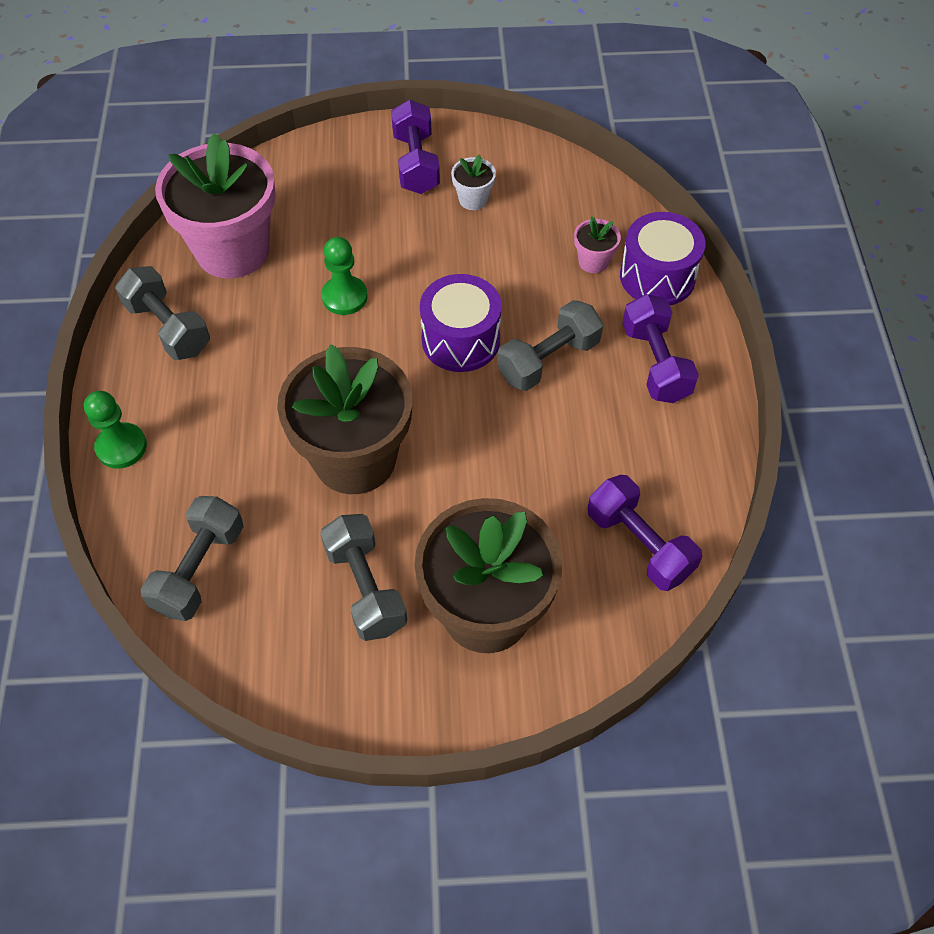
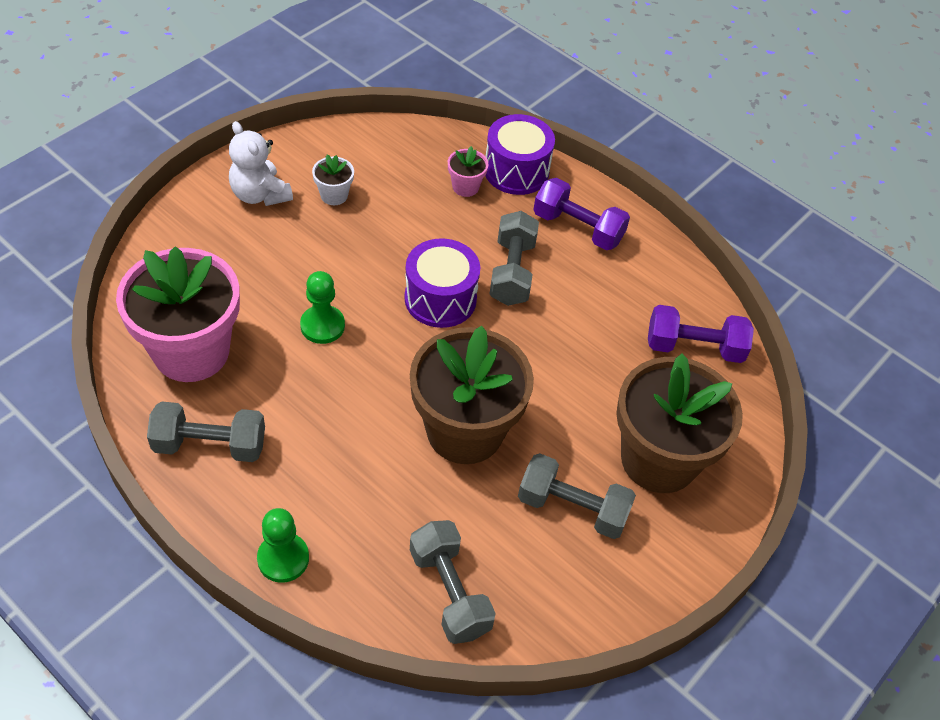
camera: 50 degrees left, 5 degrees down
purple dumbbell [391,100,440,194] -> white teddy bear [229,121,293,206]

